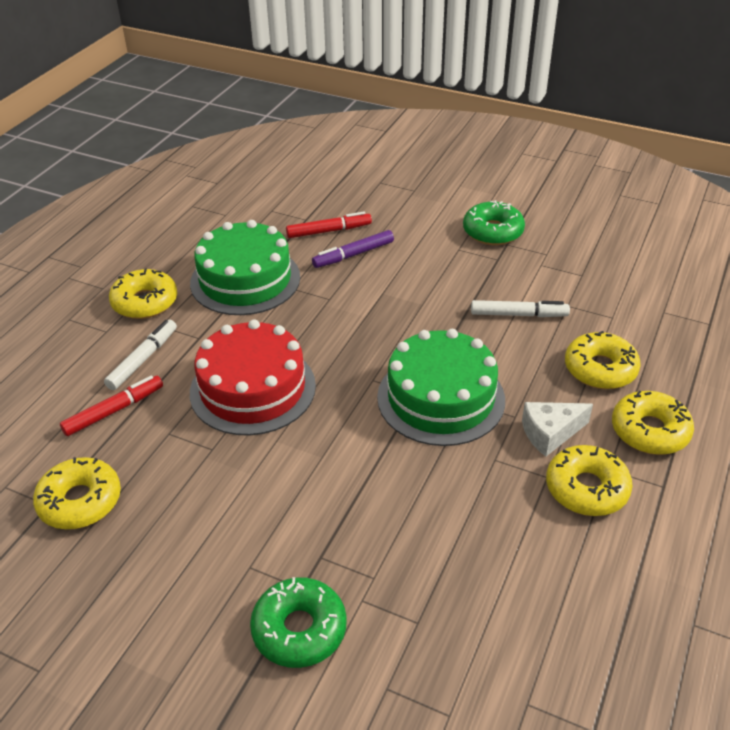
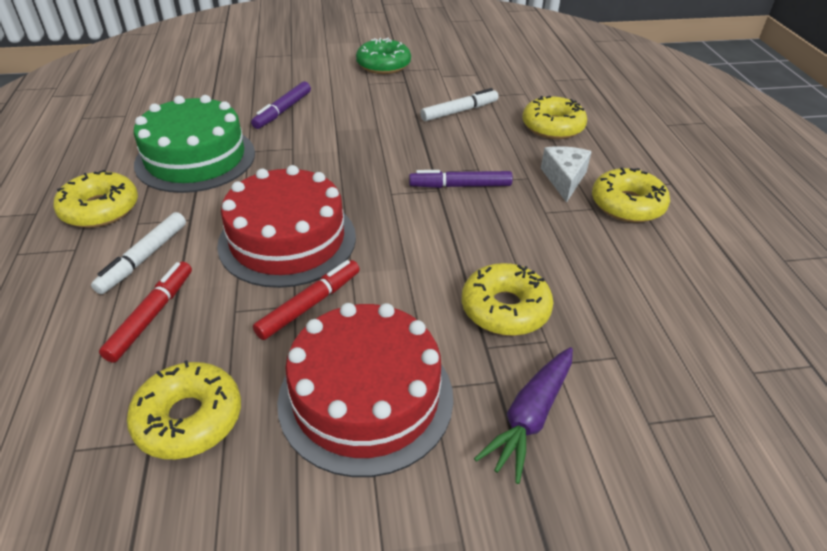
camera: 35 degrees left, 0 degrees up
white marker [104,320,177,390] -> white marker turned 150 degrees counterclockwise [91,212,186,294]
green donut [250,577,347,668] -> purple carrot [474,347,573,484]
red marker [286,212,372,238] -> red marker moved to [253,260,360,340]
green cake [377,329,505,446] -> purple marker [409,170,513,188]
white cheese [522,402,593,457] -> white cheese turned 150 degrees clockwise [541,146,592,203]
yellow donut [612,391,694,455] -> yellow donut moved to [462,263,553,336]
none -> red cake [277,303,453,477]

